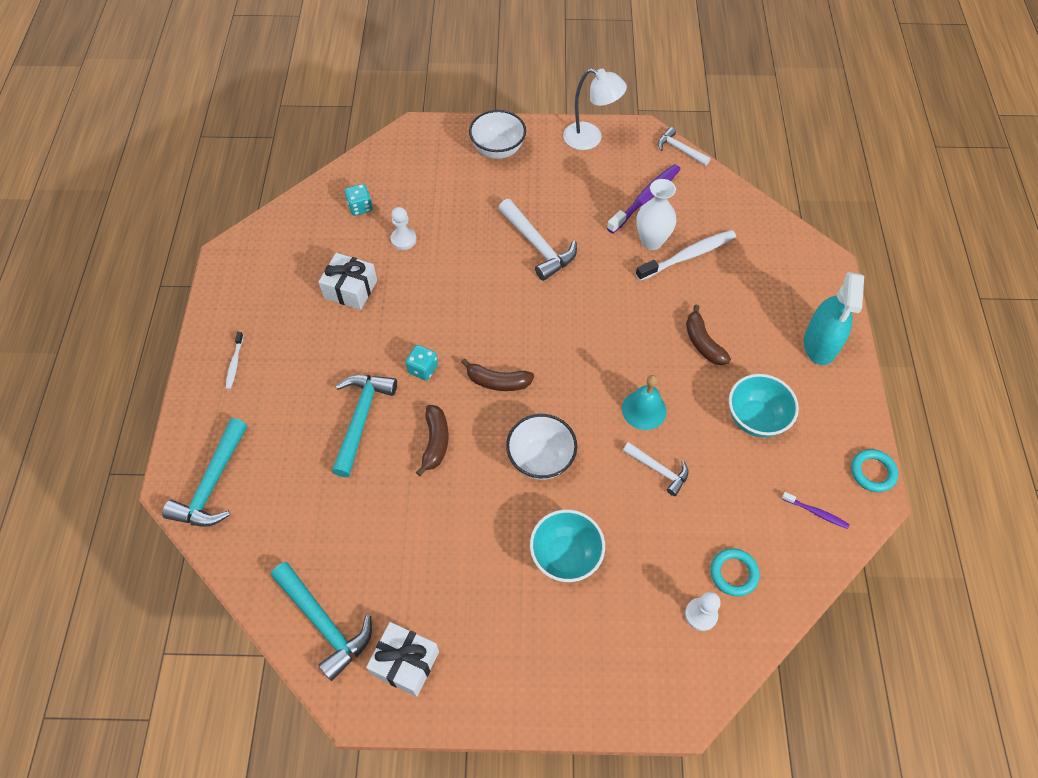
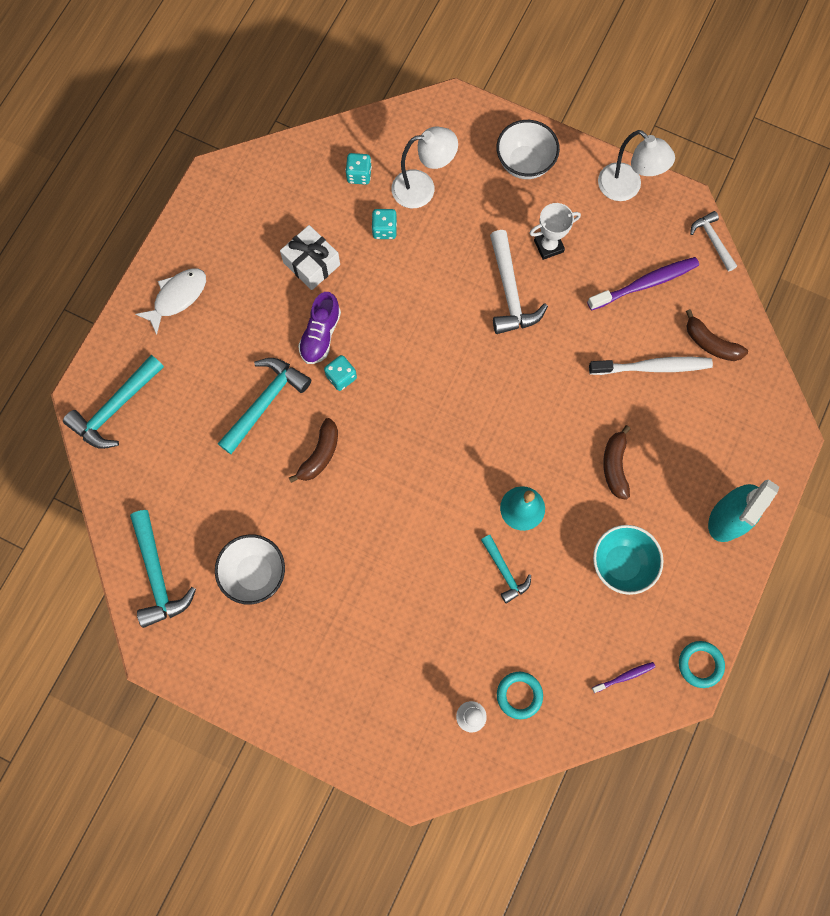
camera: 25 degrees right, 15 degrees up
white toothbrush [226,332,244,389] -> white fish [135,268,206,335]
white gift [366,622,439,697] -> none
white pawn [391,207,417,250] -> turquoise dice [372,209,397,239]
brown banana [461,359,534,391] -> brown banana moved to [686,309,748,361]
white bowl [506,414,577,480] -> white bowl moved to [215,534,285,604]
turquoise bowl [530,509,605,582] -> none
white hammer [623,442,689,496] -> turquoise hammer [481,535,531,604]
white vase [636,179,676,250] -> none
purple toothbrush [781,492,849,529] -> purple toothbrush turned 75 degrees counterclockwise [592,662,655,693]
none -> purple shoe [298,292,341,364]
none -> white lamp [392,127,458,208]
none -> white trophy [530,203,581,260]

